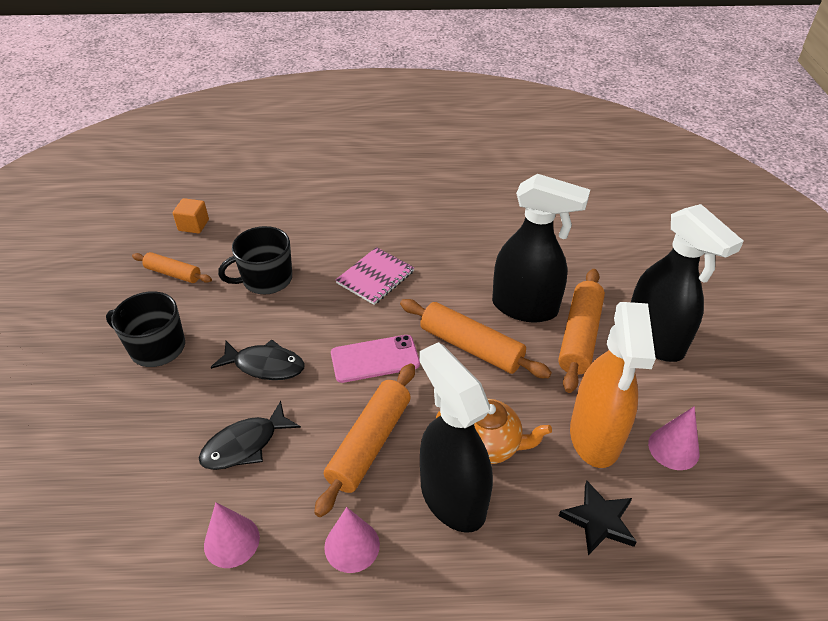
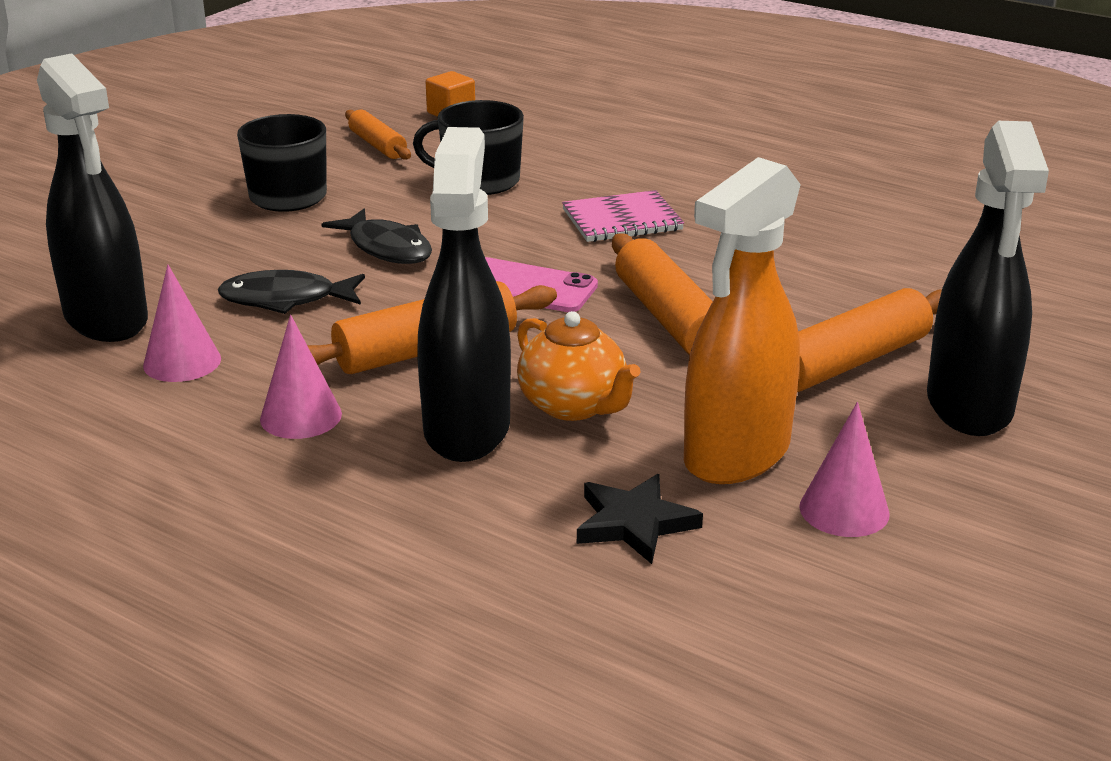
camera: 35 degrees right, 15 degrees down
black spray bottle [492,174,590,322] -> black spray bottle moved to [37,53,148,342]

